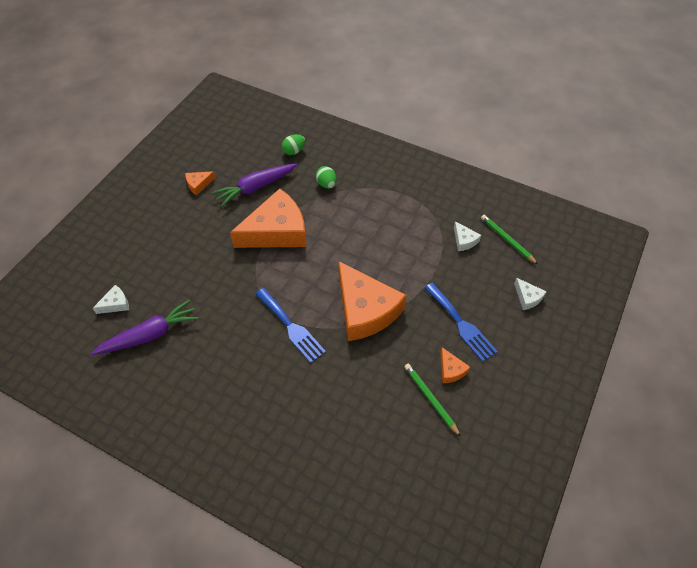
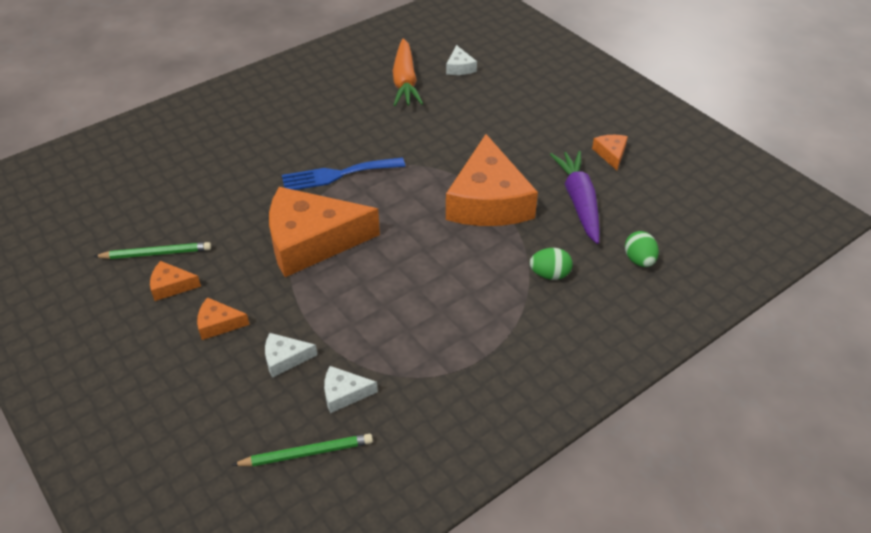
camera: 115 degrees right, 10 degrees down
purple carrot [91,299,199,355] -> orange carrot [393,38,423,106]
blue fork [424,283,498,362] -> orange cheese [197,297,250,340]
white cheese [514,278,547,310] -> white cheese moved to [265,333,317,378]

